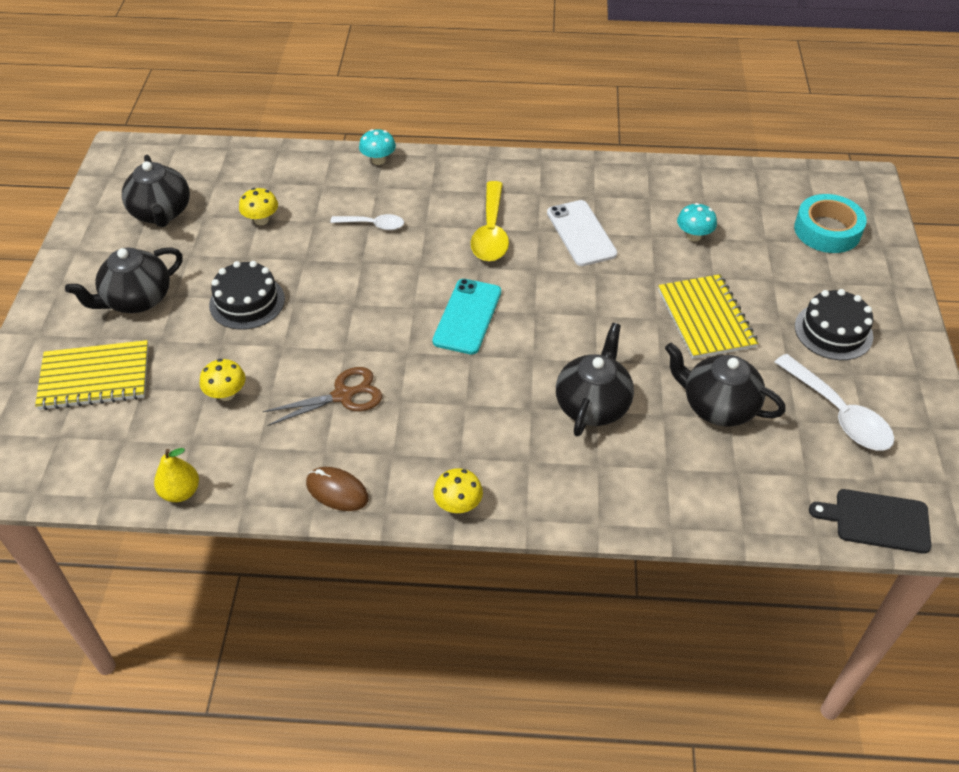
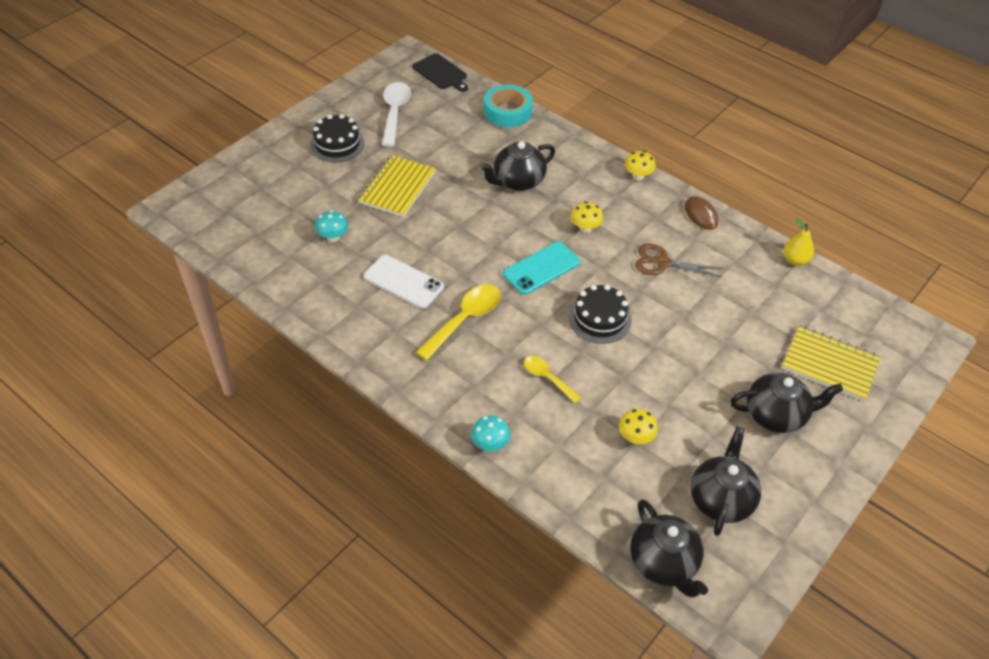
camera: 145 degrees left, 0 degrees up
yellow mushroom [200,359,246,401] -> yellow mushroom moved to [571,201,603,233]
black cake [209,261,285,330] -> black cake moved to [569,285,632,344]
white spoon [330,214,404,230] -> yellow spoon [524,356,581,403]
white phone [547,200,617,266] -> white phone turned 75 degrees counterclockwise [364,255,444,309]
black teapot [665,343,786,427] -> black teapot moved to [630,499,708,598]
turquoise tape [794,194,867,253] -> turquoise tape moved to [484,85,533,127]

